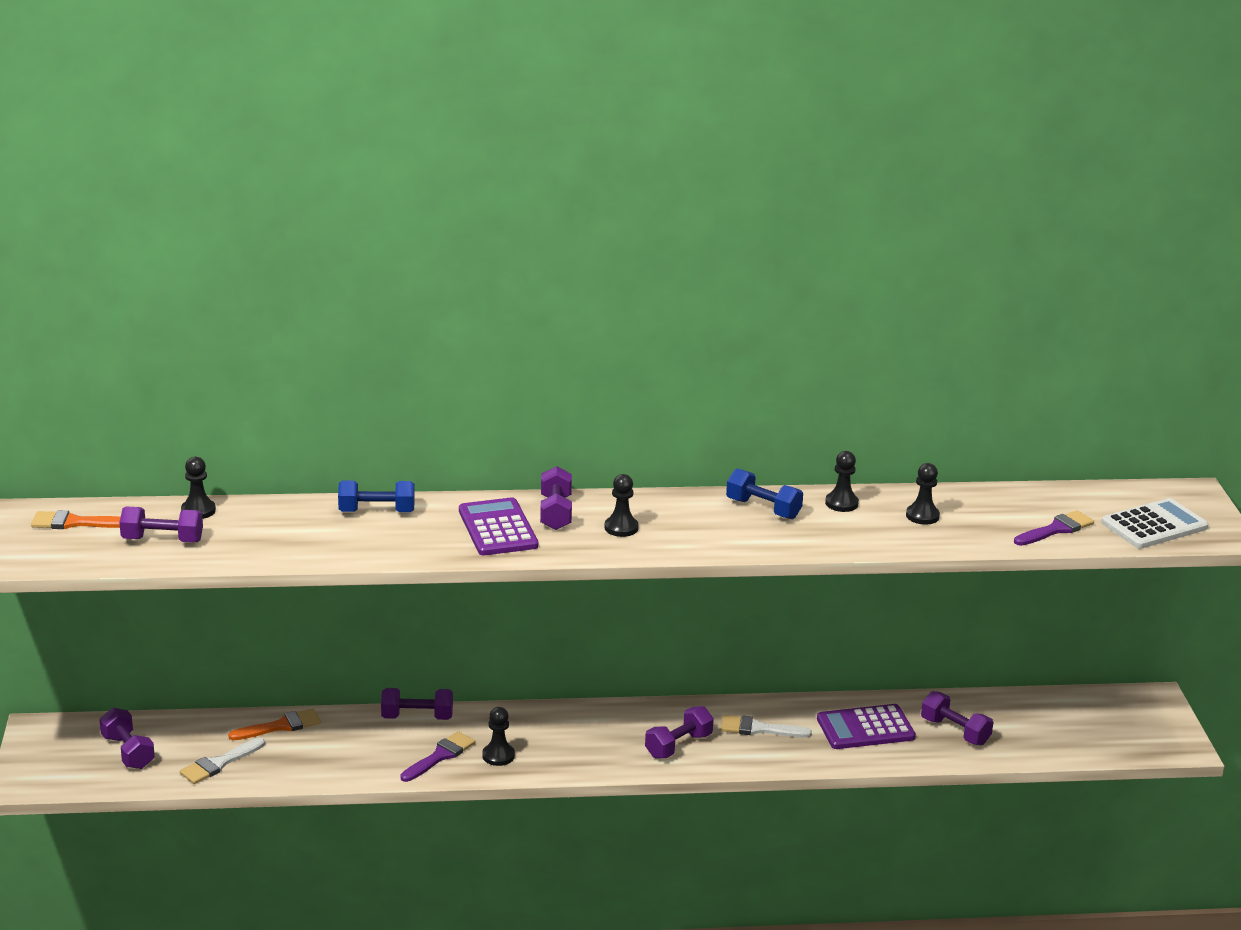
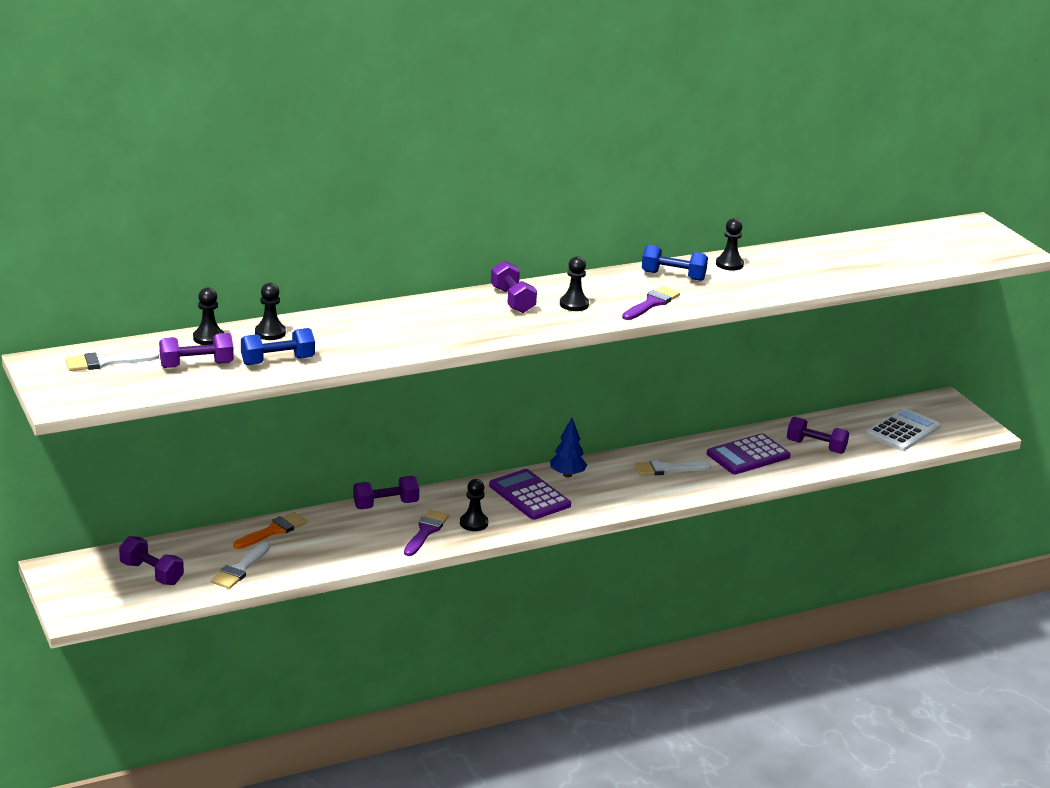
camera: 20 degrees left, 0 degrees up
orange brush [31,510,120,529] -> white brush [65,351,159,371]
blue dumbbell [338,481,415,512] -> blue dumbbell moved to [241,328,315,365]
purple calculator [459,497,538,556] -> purple calculator moved to [489,469,571,520]
purple dumbbell [645,706,714,758] -> none
black pawn [906,463,940,525] -> black pawn moved to [255,283,286,340]
purple brush [1014,510,1094,546] -> purple brush moved to [622,286,680,320]
white calculator [1101,498,1208,549] -> white calculator moved to [866,408,940,451]
none -> blue tree [550,418,587,477]

